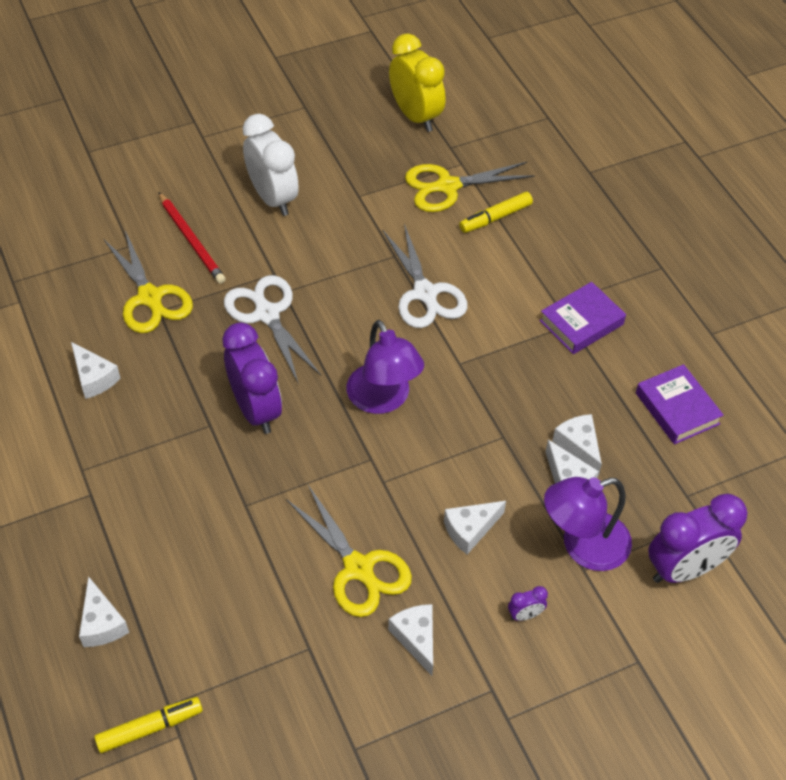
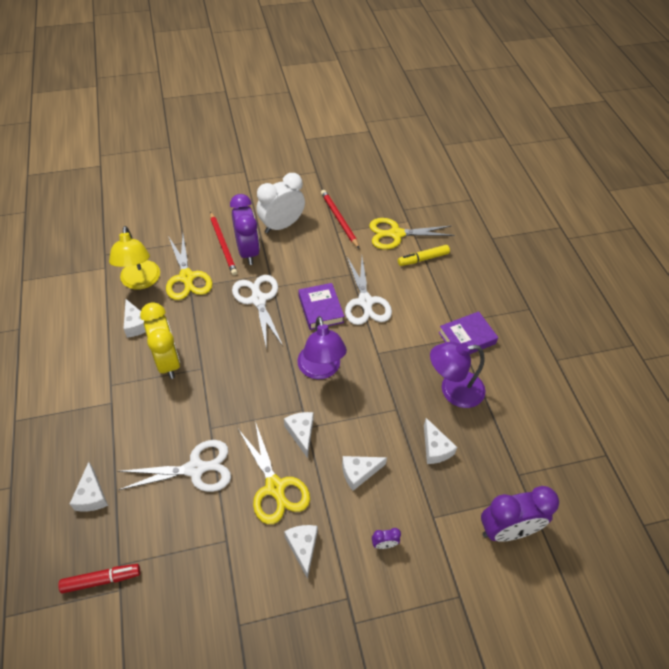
camera: 10 degrees right, 0 degrees up
yellow marker [94,697,203,753] -> red marker [58,564,140,594]
purple clock [222,323,282,434] -> purple clock moved to [230,194,260,265]
white clock [242,114,299,216] -> white clock turned 105 degrees counterclockwise [257,173,305,233]
yellow clock [389,33,446,132] -> yellow clock moved to [140,302,180,379]
purple lamp [544,477,632,571] -> purple lamp moved to [430,341,486,408]
white cheese [552,414,602,476] -> white cheese moved to [284,412,313,458]
purple book [636,364,724,444] -> purple book moved to [298,283,344,330]
none -> yellow lamp [109,226,160,290]
none -> white scissors [118,440,231,492]
none -> red pencil [321,190,359,248]

